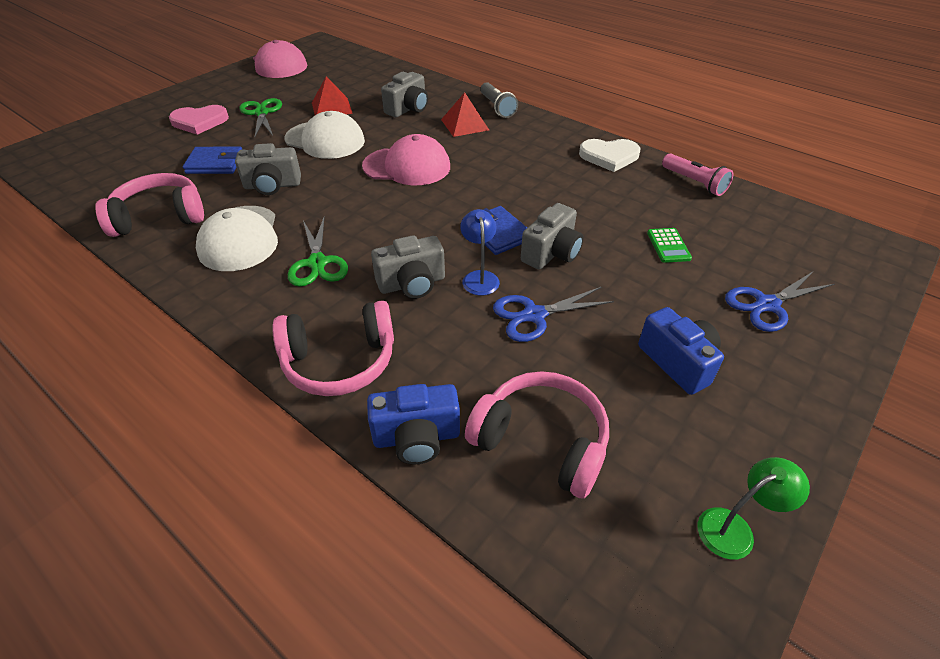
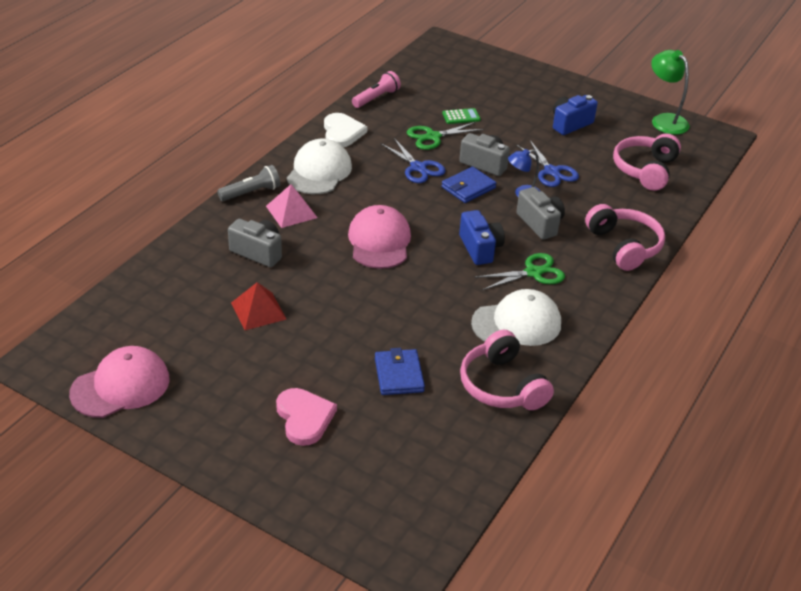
camera: 100 degrees left, 5 degrees down
grey camera [235,143,301,195] -> none
green scissors [239,98,282,137] -> green scissors moved to [407,122,483,150]
white cap [285,111,365,159] -> white cap moved to [287,139,352,194]
blue camera [367,384,460,464] -> blue camera moved to [459,210,505,265]
red pyramid [441,92,489,137] -> pink pyramid [266,184,318,228]
green lamp [698,457,810,560] -> green lamp [651,50,690,135], size x1.54
blue scissors [725,272,834,332] -> blue scissors moved to [380,138,445,183]

